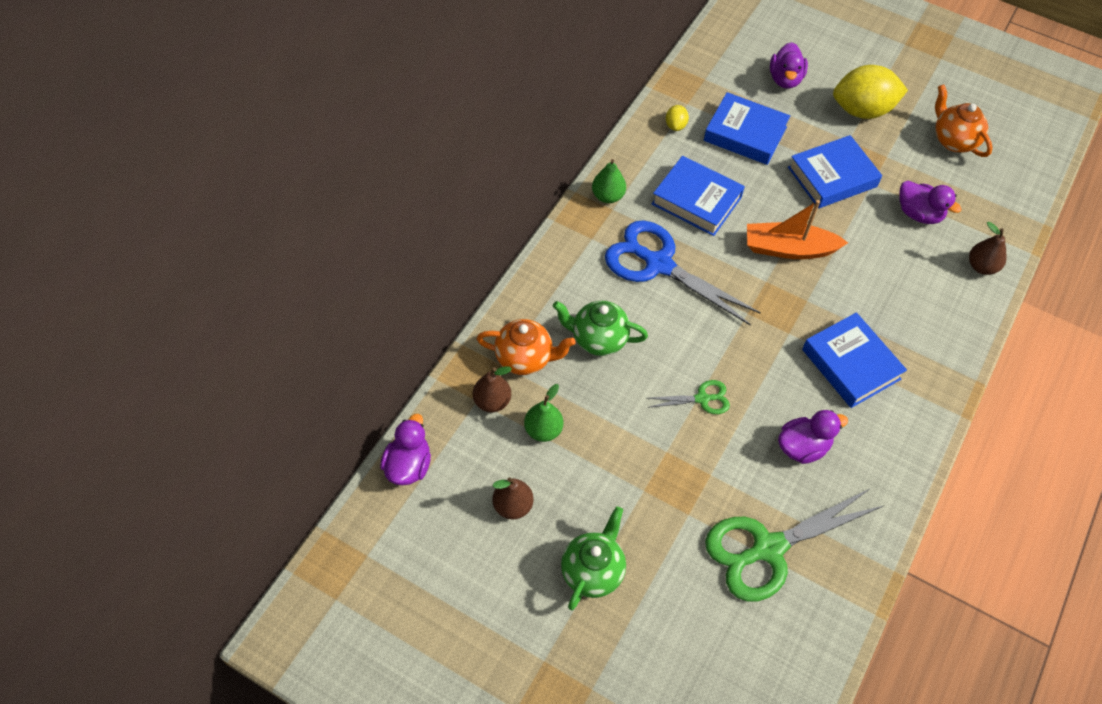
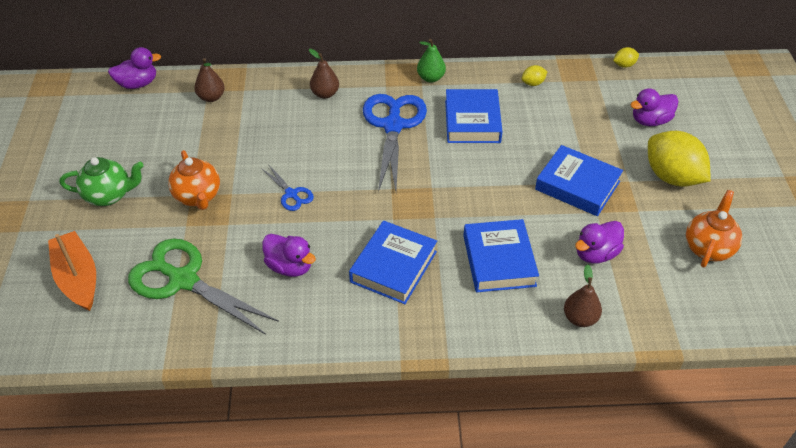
camera: 60 degrees right, 10 degrees down
orange teapot [477,319,576,375] -> orange teapot moved to [168,150,220,210]
brown pear [492,477,533,519] -> brown pear moved to [309,49,339,99]
green pear [524,384,563,442] -> none
green teapot [553,301,648,356] -> none
green scissors [647,380,730,414] -> blue scissors [261,164,314,211]
blue book [704,92,790,165] -> blue book moved to [463,219,539,292]
orange boat [747,200,848,259] -> orange boat moved to [48,231,96,311]
purple duck [899,181,962,224] -> purple duck turned 45 degrees clockwise [575,221,624,264]
none -> yellow lemon [613,47,639,68]

